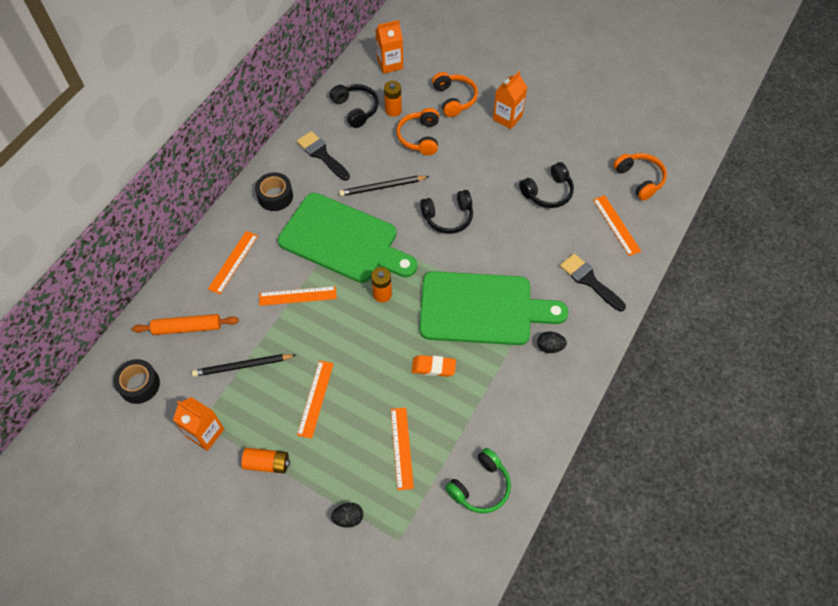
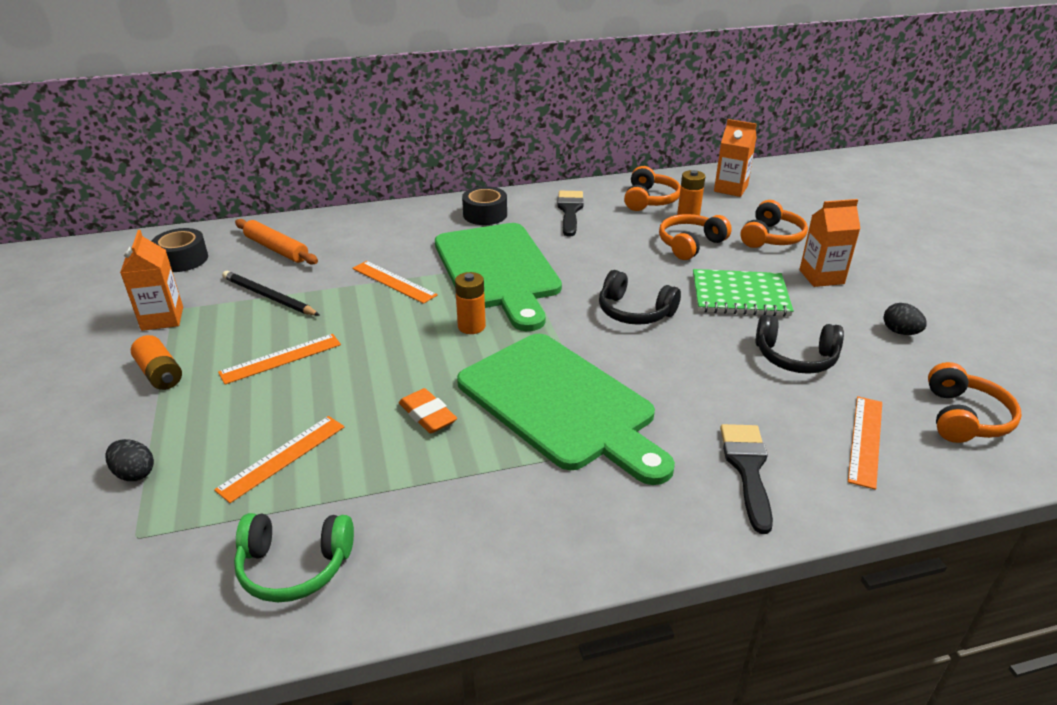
camera: 45 degrees right, 25 degrees down
orange ruler [208,231,258,294] -> none
black headphones [330,84,379,128] -> orange headphones [624,166,681,211]
black pencil [339,176,429,196] -> none
black egg [537,331,567,353] -> black egg moved to [884,303,927,335]
none -> green notebook [693,269,794,317]

